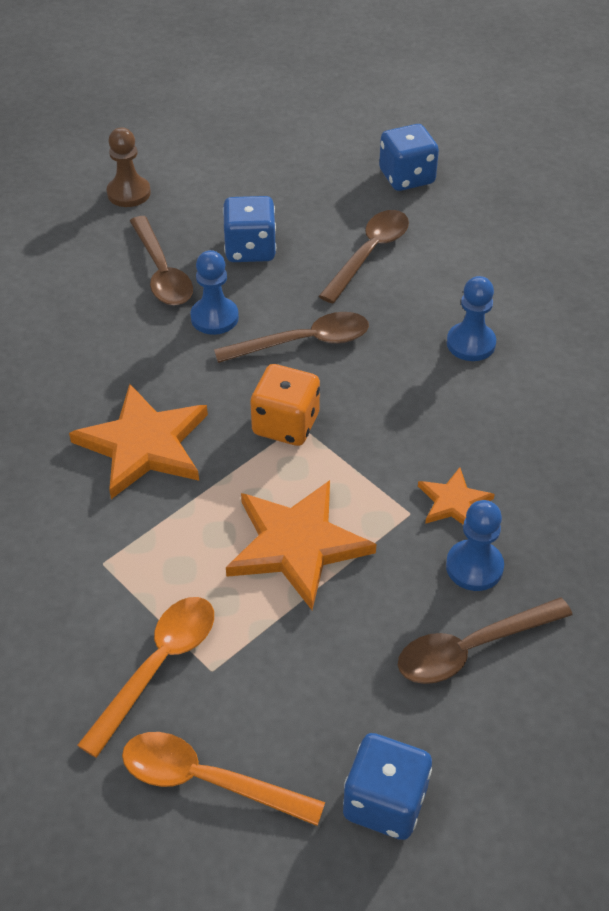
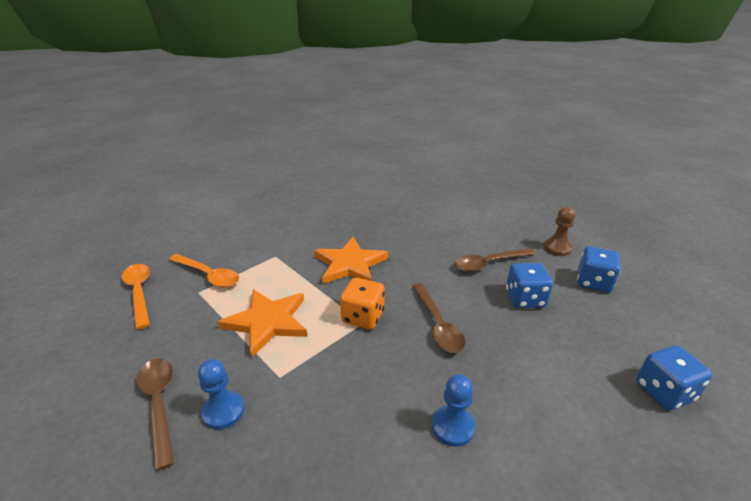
camera: 90 degrees right, 15 degrees down
orange spoon [122,732,325,826] -> orange spoon turned 45 degrees counterclockwise [122,264,150,329]
blue pawn [190,250,239,335] -> none
brown spoon [319,210,409,303] -> none
blue dice [343,733,432,840] -> blue dice moved to [577,246,621,293]
orange star [418,467,495,525] -> none

